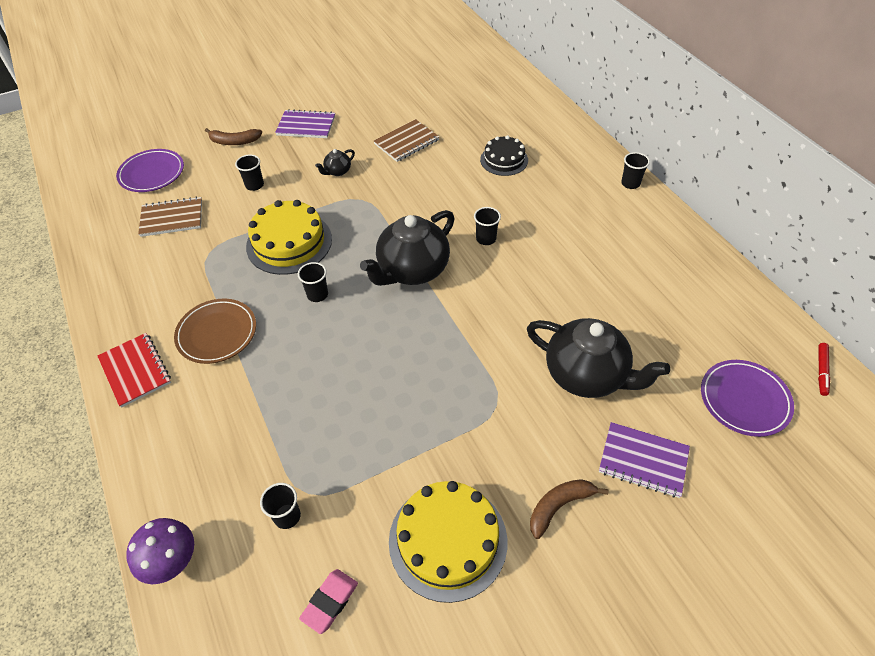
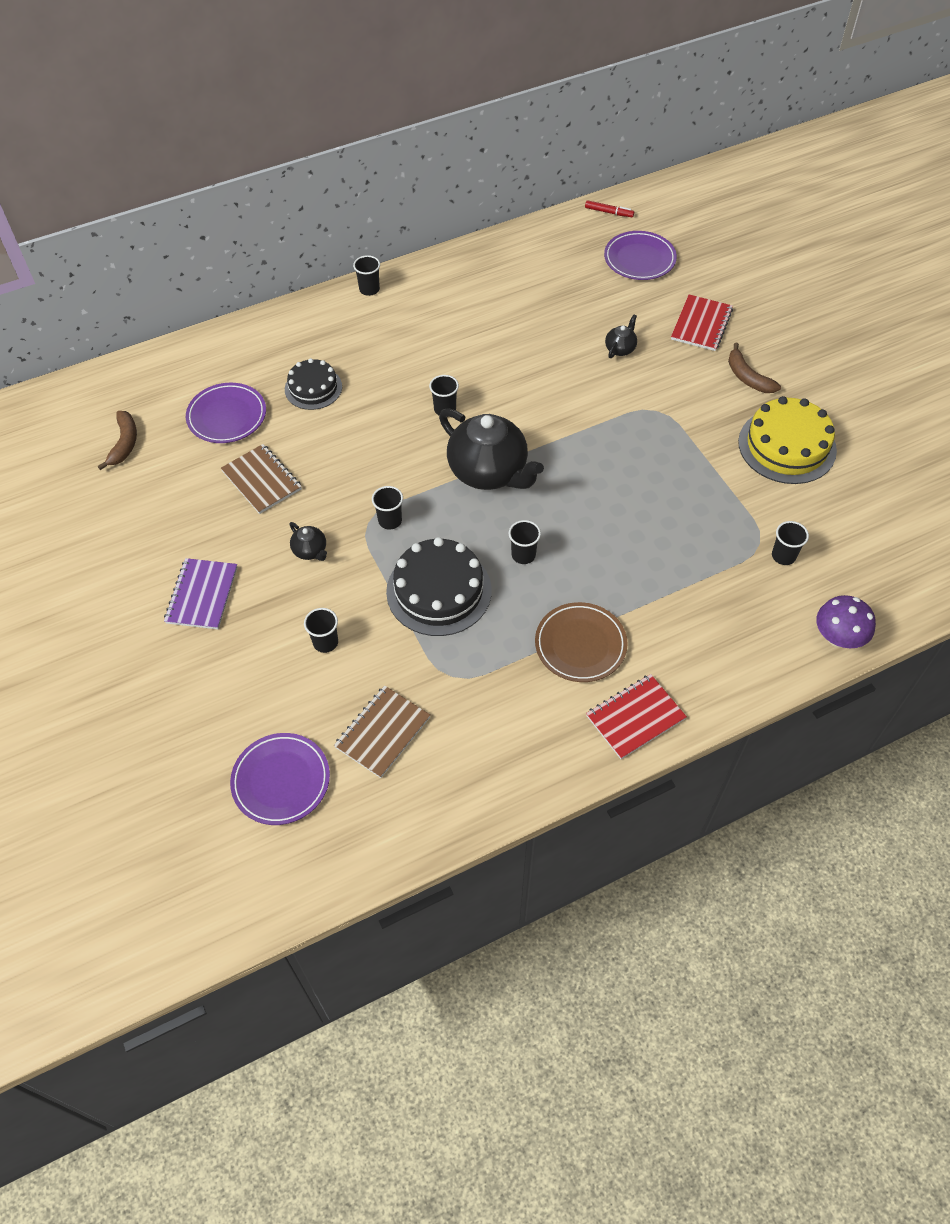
camera: 90 degrees left, 5 degrees up
brown notebook [138,196,202,237] -> brown notebook turned 45 degrees clockwise [334,685,430,778]
brown banana [205,128,262,145] -> brown banana moved to [98,411,137,470]
yellow cake [246,200,332,275] -> black cake [386,537,492,636]
pink eraser [299,569,358,634] -> none
black teapot [527,318,670,398] -> black teapot [605,314,637,358], size x0.43
purple notebook [599,422,690,498] -> red notebook [671,294,733,351]
none -> purple plate [186,383,266,443]
none -> black cup [372,486,403,530]

